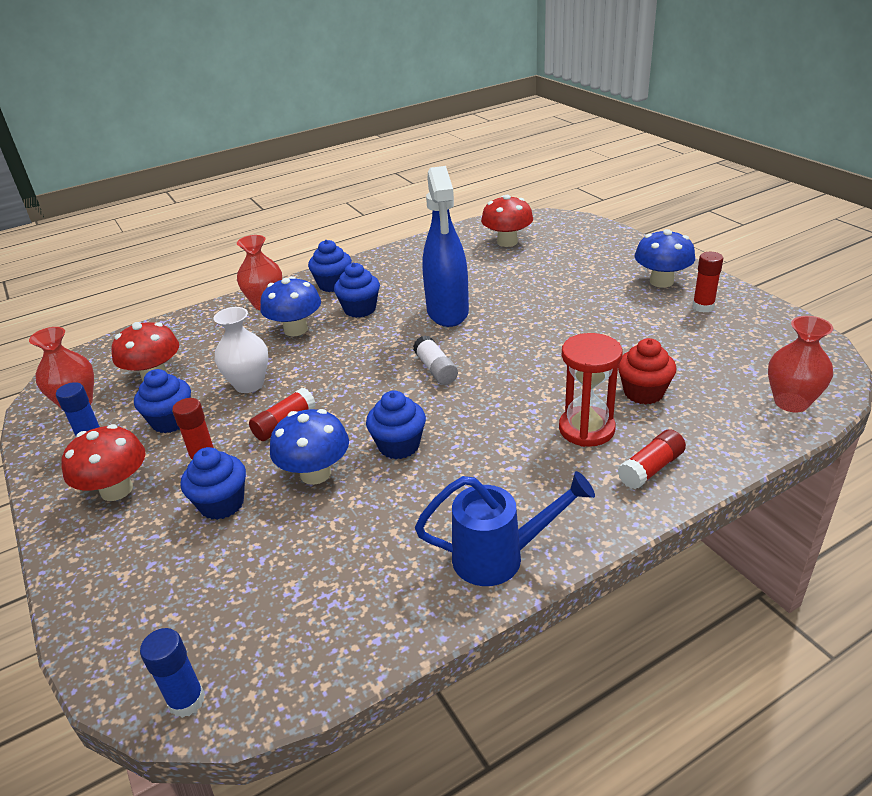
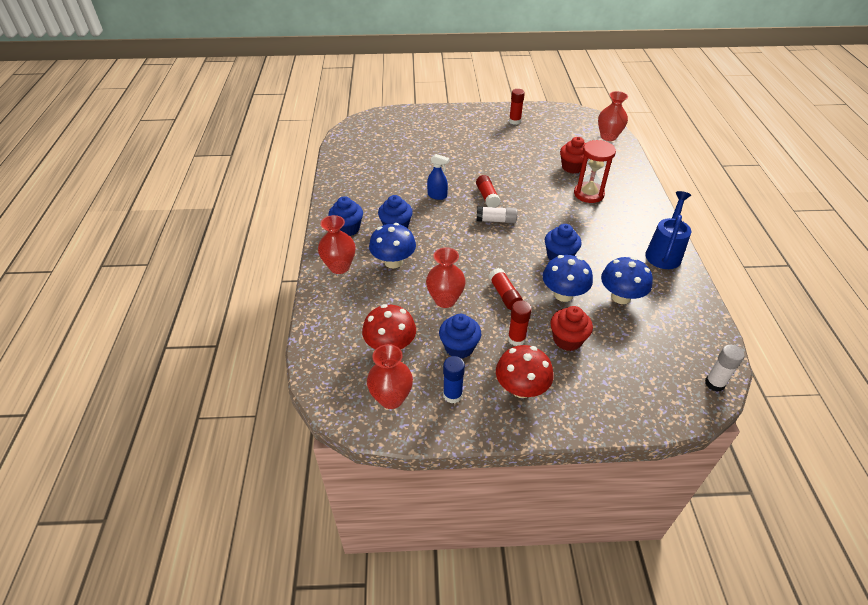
camera: 65 degrees left, 10 degrees up
blue glue stick [140,628,205,718] -> white glue stick [705,345,744,392]
blue cupcake [181,447,246,520] -> red cupcake [550,306,593,351]
white vase [214,307,268,393] -> red vase [426,247,466,308]
blue spray bottle [422,166,469,327] -> blue spray bottle [427,154,449,200], size x0.46
red mushroom [481,195,533,247] -> none
red glue stick [618,430,686,489] -> red glue stick moved to [476,175,500,207]
blue mushroom [635,229,695,287] -> blue mushroom moved to [601,257,653,304]

